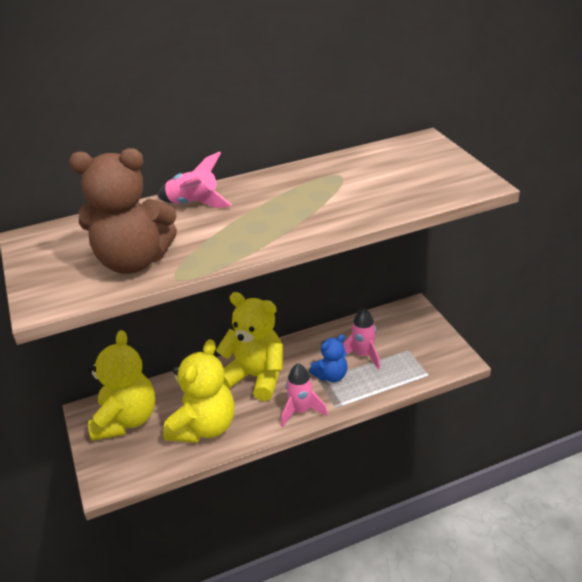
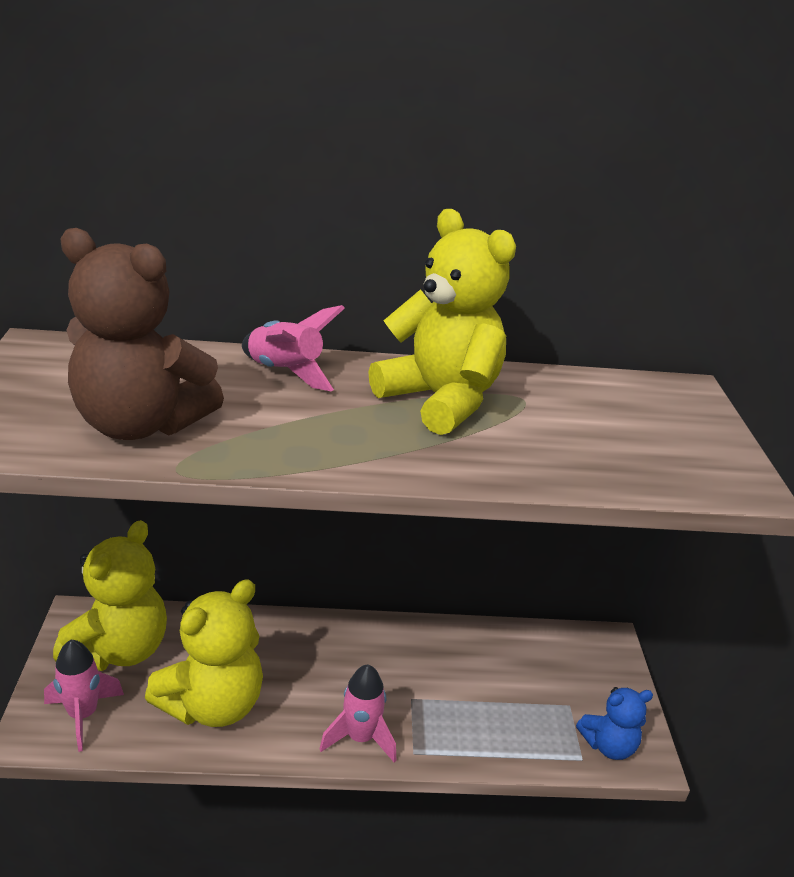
camera: 15 degrees right, 5 degrees down
yellow teddy bear [216,292,283,401] -> yellow teddy bear moved to [368,209,516,435]
blue teddy bear [309,334,348,382] -> blue teddy bear moved to [576,687,653,760]
pink rocket [343,308,380,370] -> pink rocket moved to [44,640,124,752]

